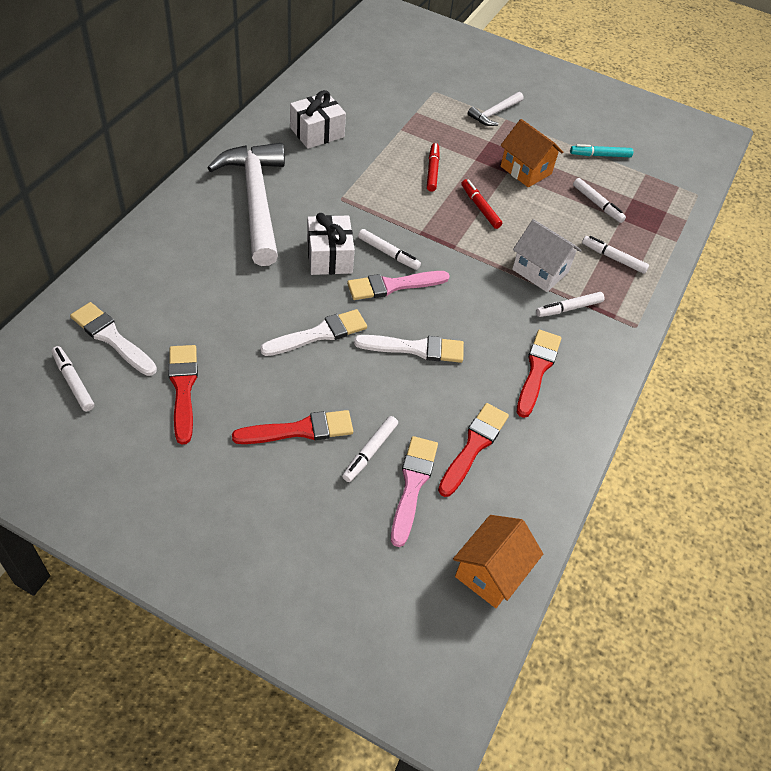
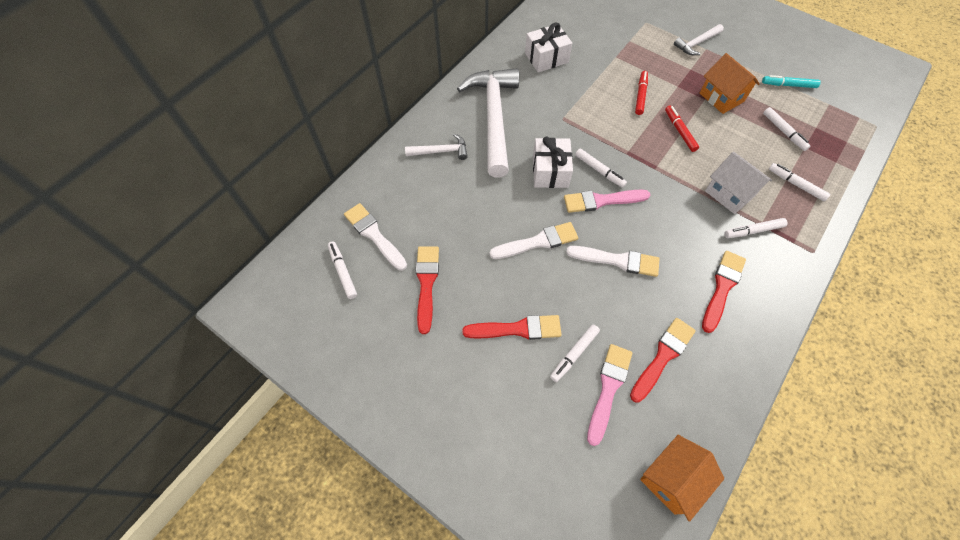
camera: 15 degrees right, 10 degrees up
none -> white hammer [405,133,468,160]

